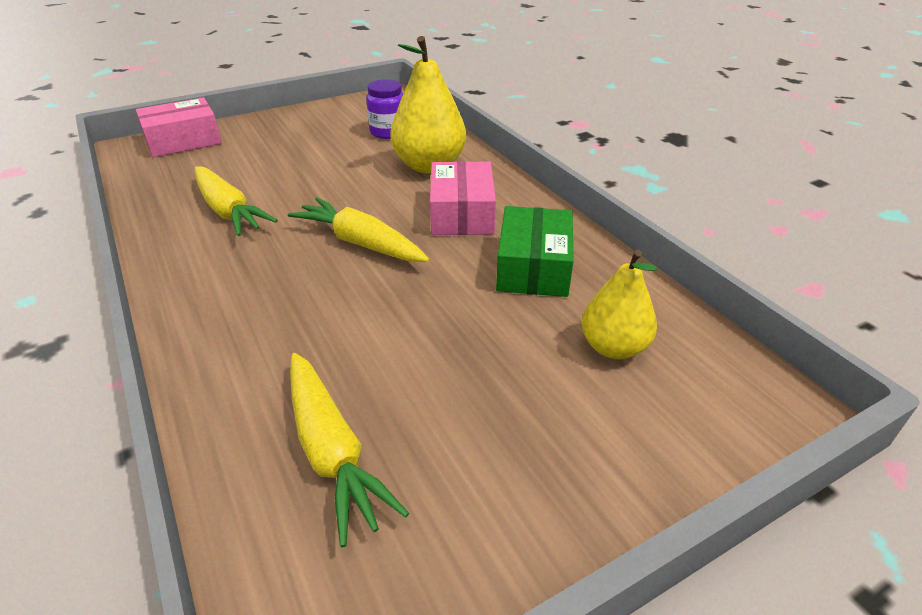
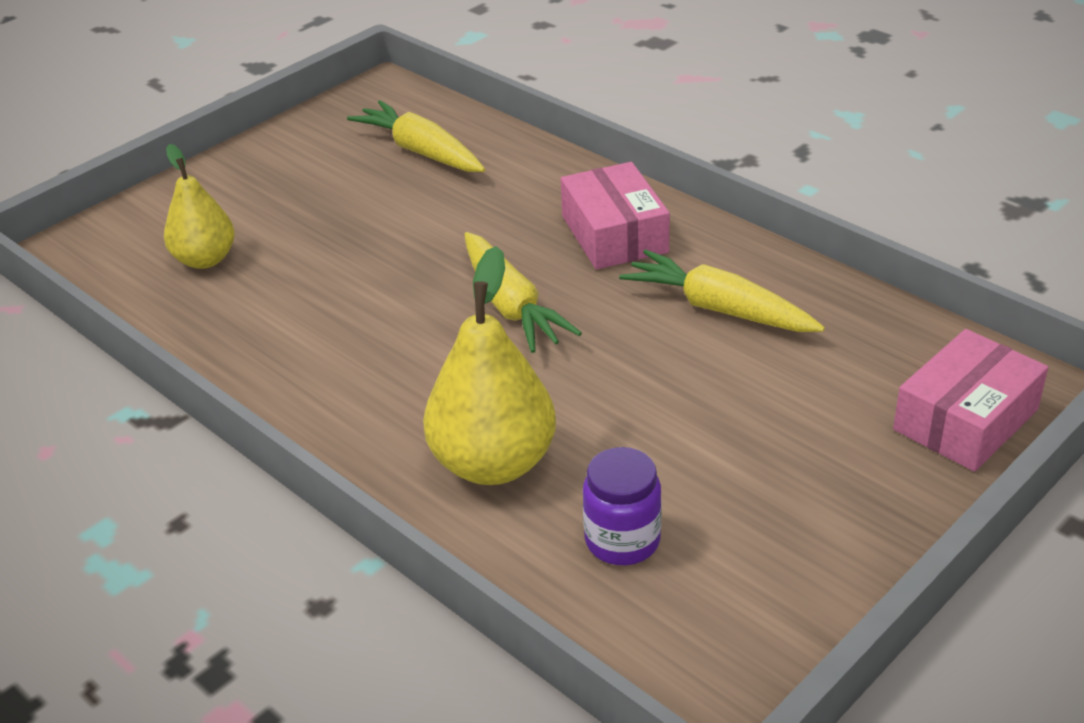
camera: 165 degrees right, 0 degrees up
yellow carrot [288,197,429,262] -> yellow carrot turned 45 degrees clockwise [464,232,582,353]
pink box [430,161,496,235] -> pink box moved to [561,162,670,269]
green box [496,206,574,297] -> none

